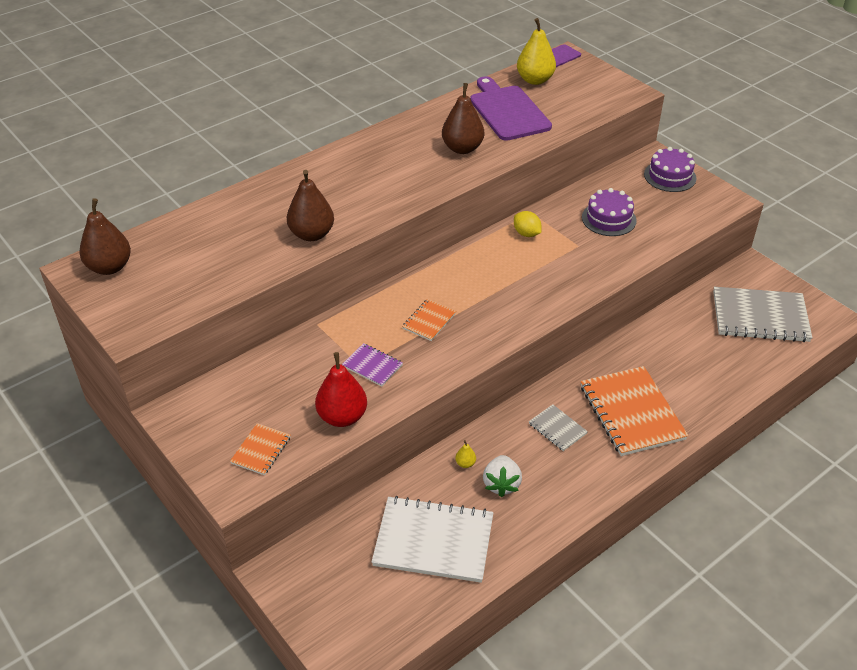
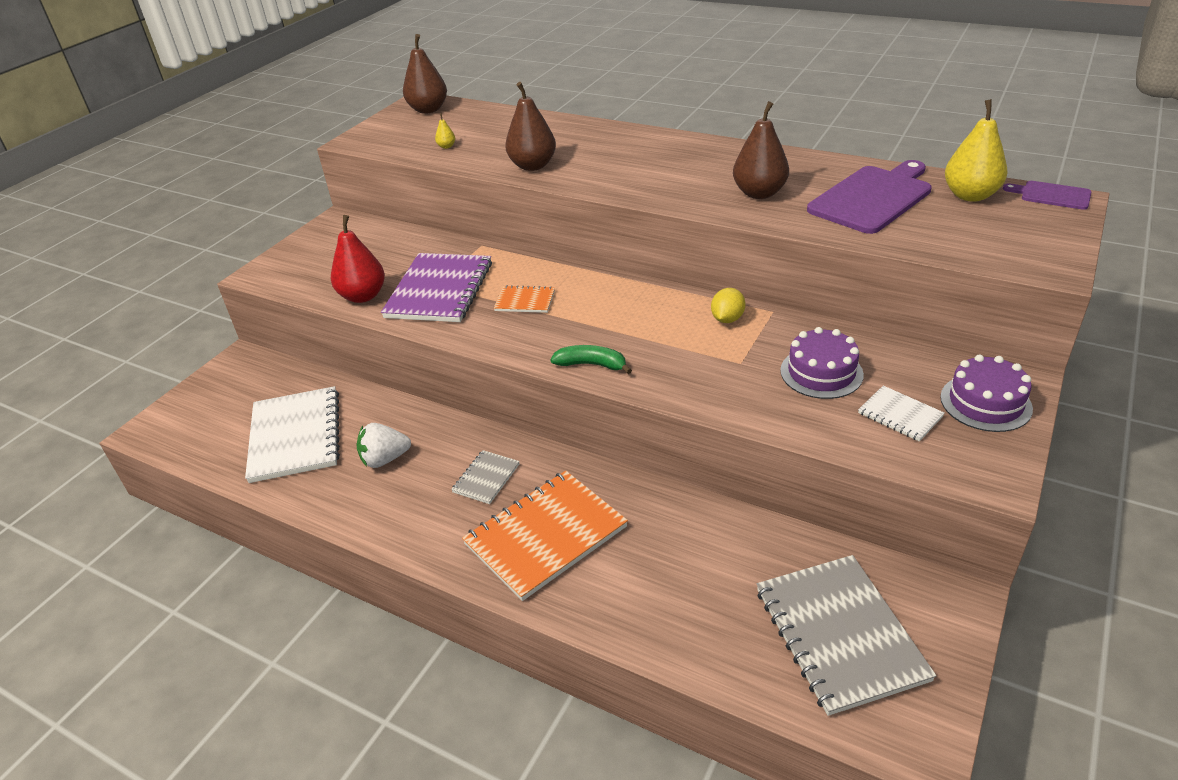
camera: 70 degrees right, 5 degrees down
orange notebook [230,423,290,475] -> none
purple notebook [342,343,403,386] -> purple notebook [381,253,492,322], size x2.06
yellow pear [455,440,476,468] -> yellow pear moved to [435,113,455,149]
none -> green banana [550,345,632,374]
none -> white notebook [858,386,944,442]

